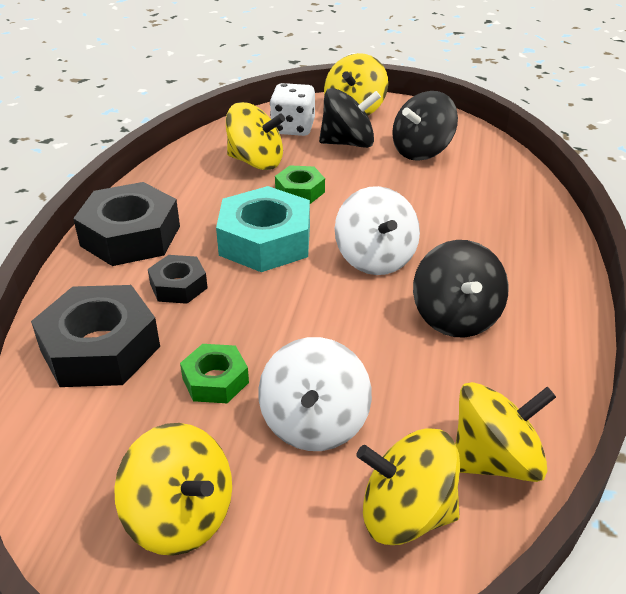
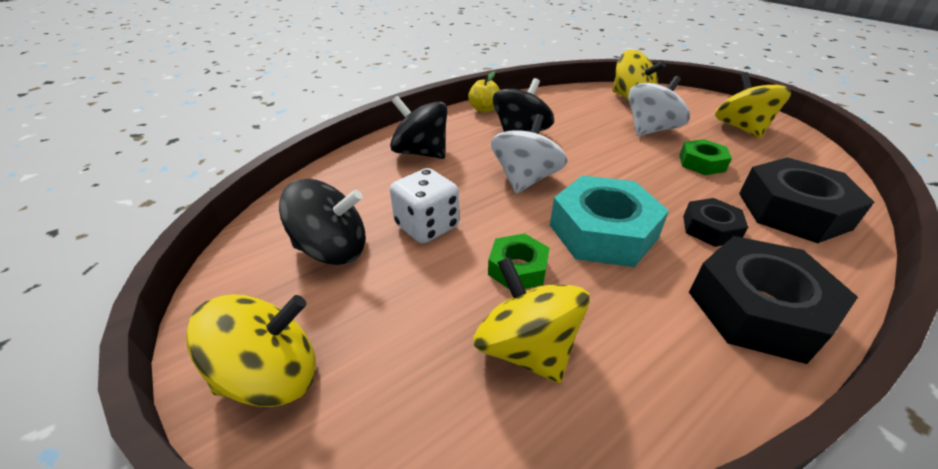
camera: 140 degrees left, 0 degrees up
white dice [270,83,315,136] -> white dice moved to [390,168,459,244]
black spinning top [319,88,381,148] -> black spinning top moved to [390,96,447,159]
yellow spinning top [456,382,556,482] -> none
none -> yellow apple [468,71,500,113]

